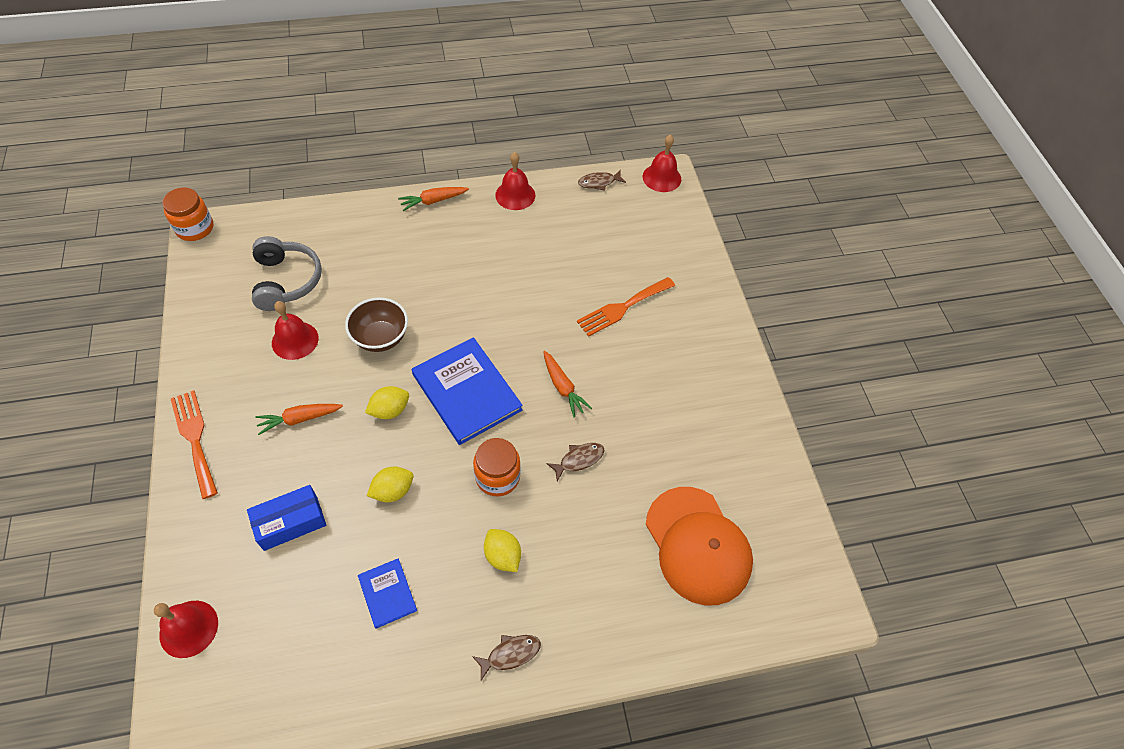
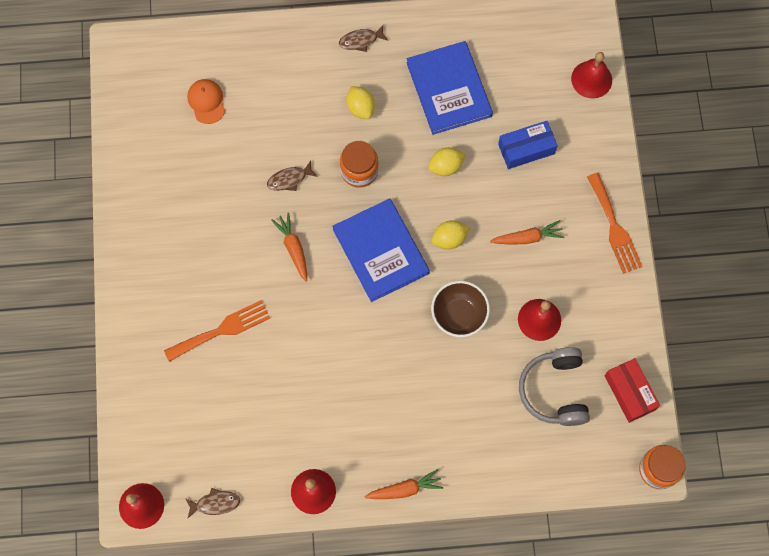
camera: 170 degrees left, 15 degrees up
blue book [358,558,417,629] -> blue book [406,41,493,135], size x1.95
orange cap [646,487,753,605] -> orange cap [187,79,225,124], size x0.49
none -> red box [605,358,660,423]

